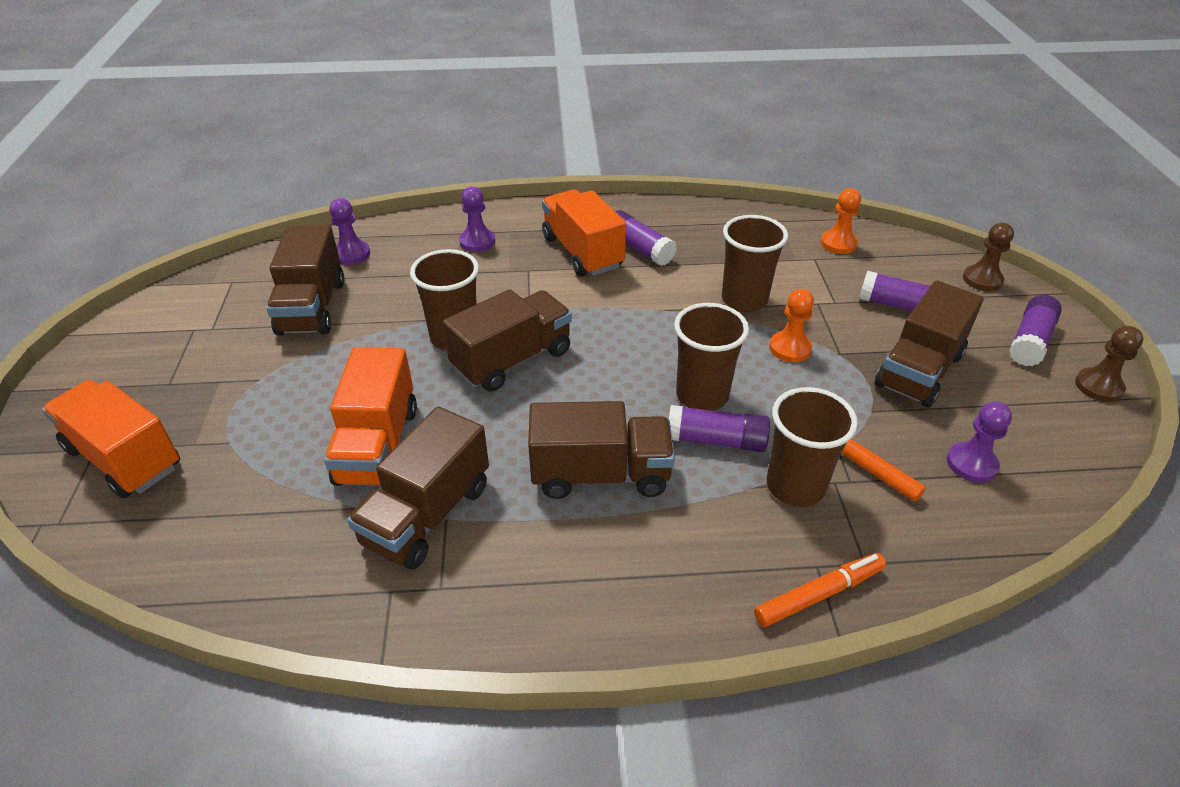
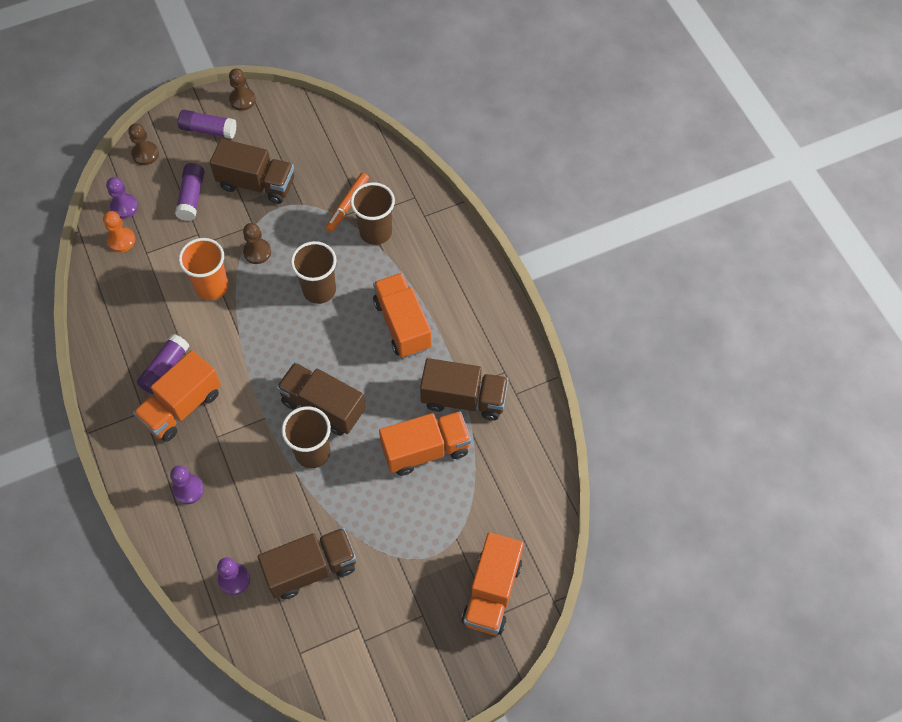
camera: 110 degrees left, 20 degrees up
brown truck [528,401,675,499] -> orange truck [373,273,432,358]
purple glue stick [669,405,770,452] -> none
brown cup [722,215,788,312] -> orange cup [179,238,229,300]
orange marker [754,553,886,627] -> none
orange pawn [769,289,814,362] -> brown pawn [243,223,271,264]
purple pawn [947,402,1012,483] -> purple pawn moved to [106,177,138,219]

